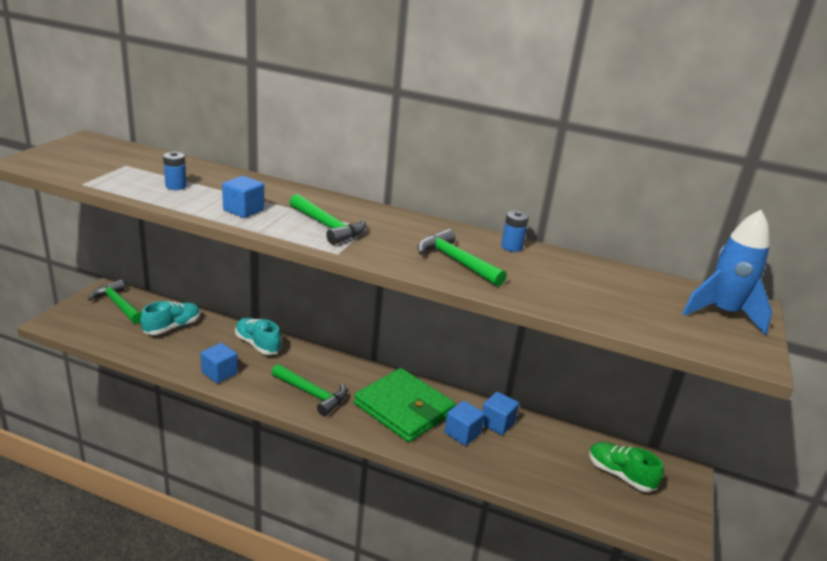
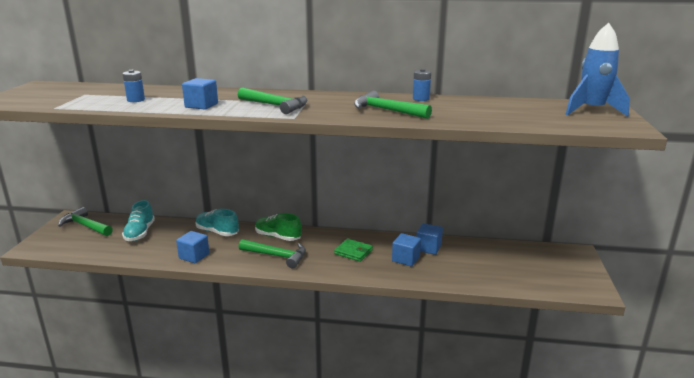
camera: 10 degrees left, 5 degrees down
turquoise shoe [140,301,200,335] -> turquoise shoe turned 150 degrees clockwise [122,200,155,241]
green wallet [354,368,456,442] -> green wallet [334,239,373,262], size x0.48
green shoe [589,442,664,492] -> green shoe moved to [255,213,302,241]

